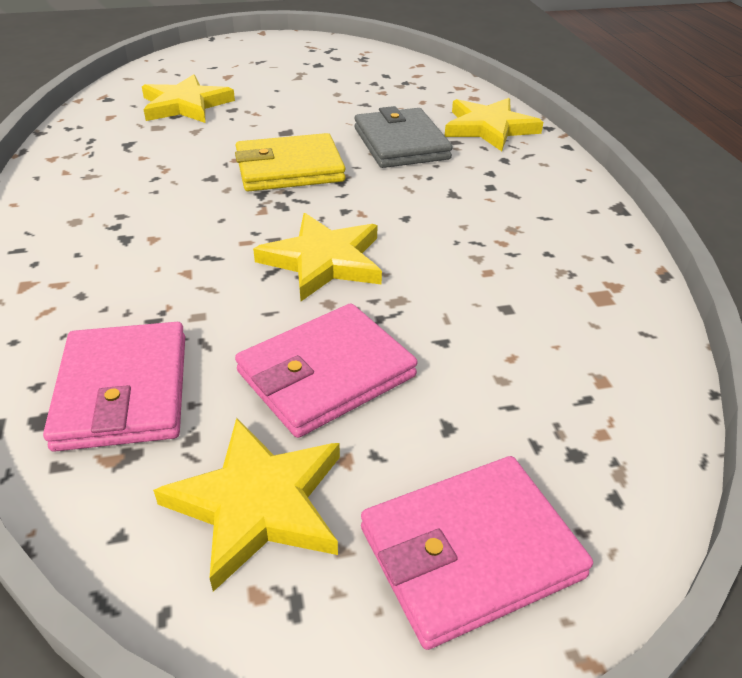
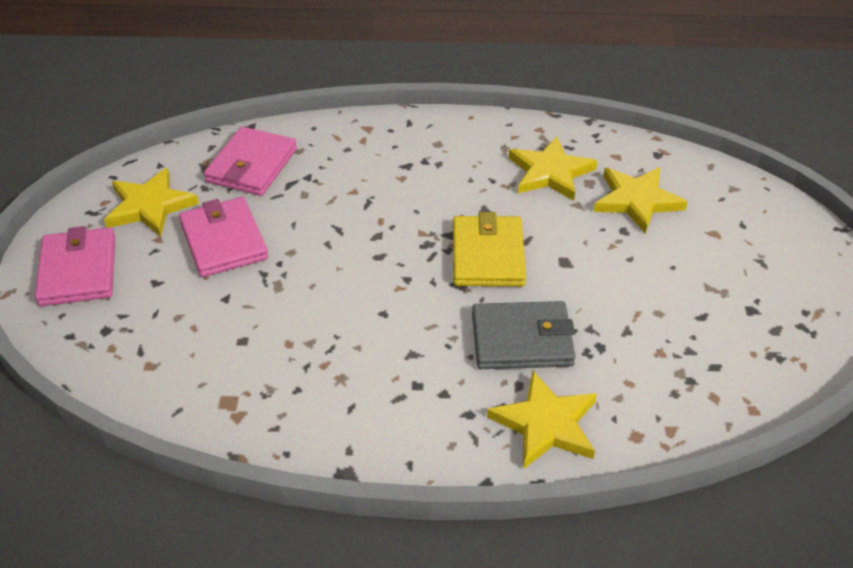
camera: 105 degrees right, 5 degrees up
pink wallet [43,322,185,452] -> pink wallet turned 75 degrees counterclockwise [204,126,297,196]
yellow star [253,213,382,301] -> yellow star moved to [509,136,597,201]

